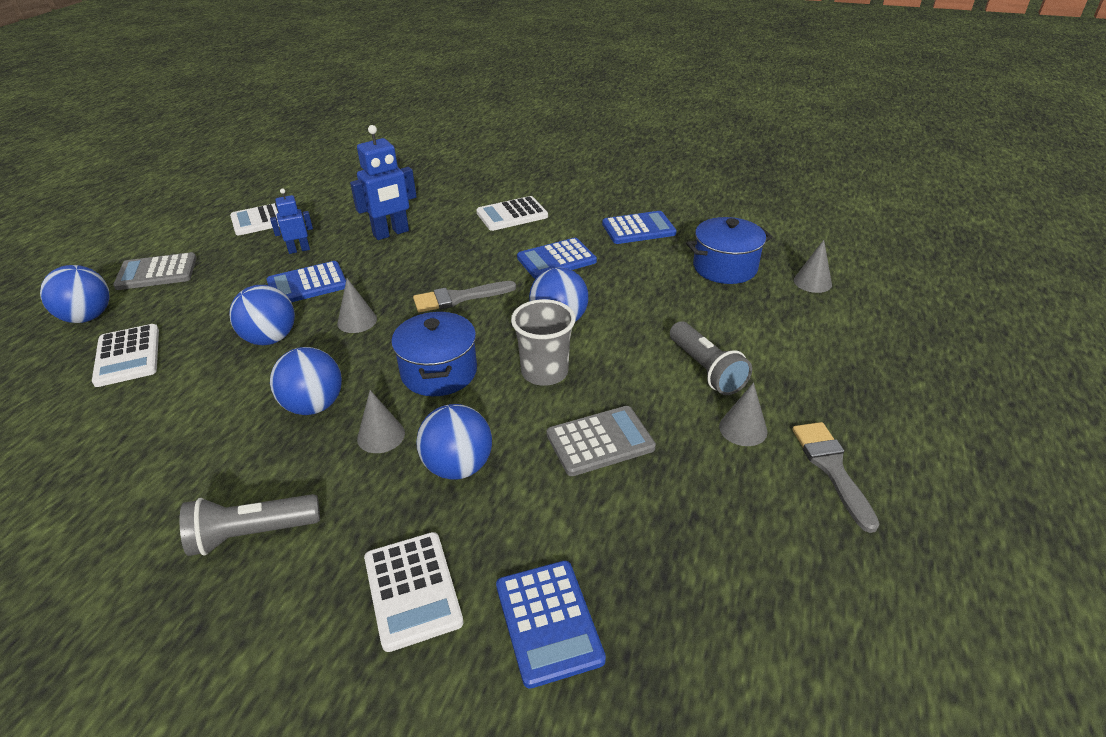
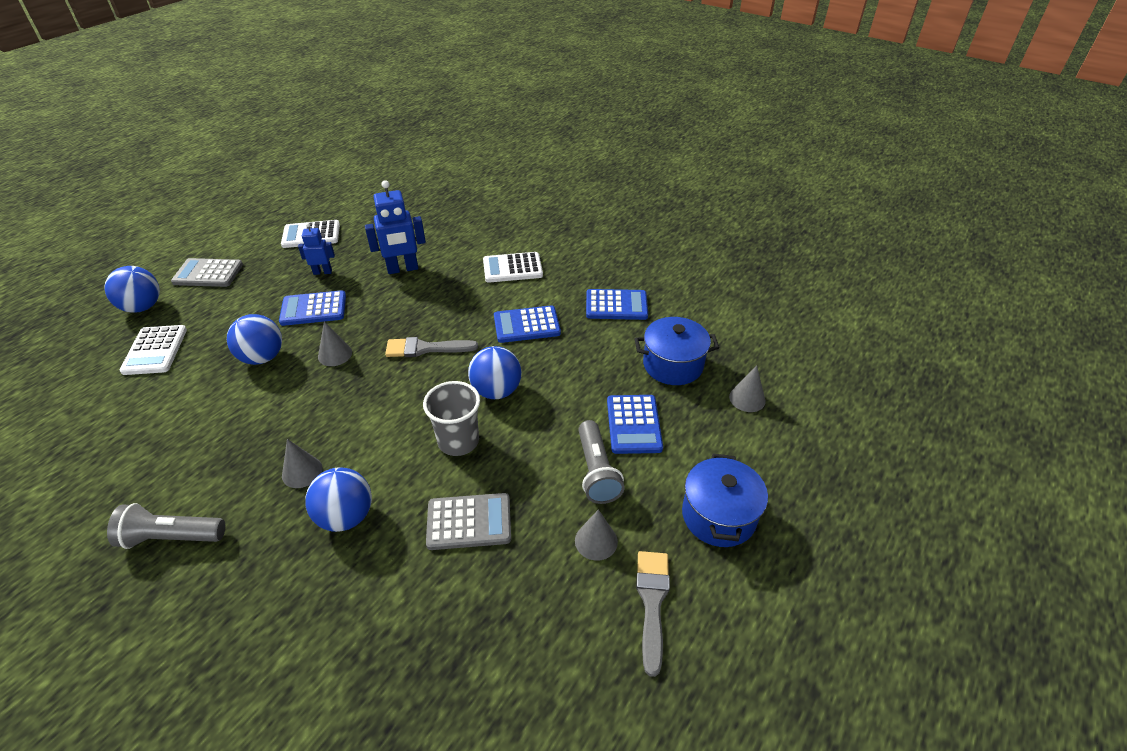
camera: 15 degrees right, 5 degrees up
blue ball [270,347,342,415] -> none
white calculator [364,532,463,652] -> none
blue pot [391,311,477,396] -> blue pot moved to [682,454,768,547]
blue calculator [496,561,606,689] -> blue calculator moved to [607,395,663,454]

